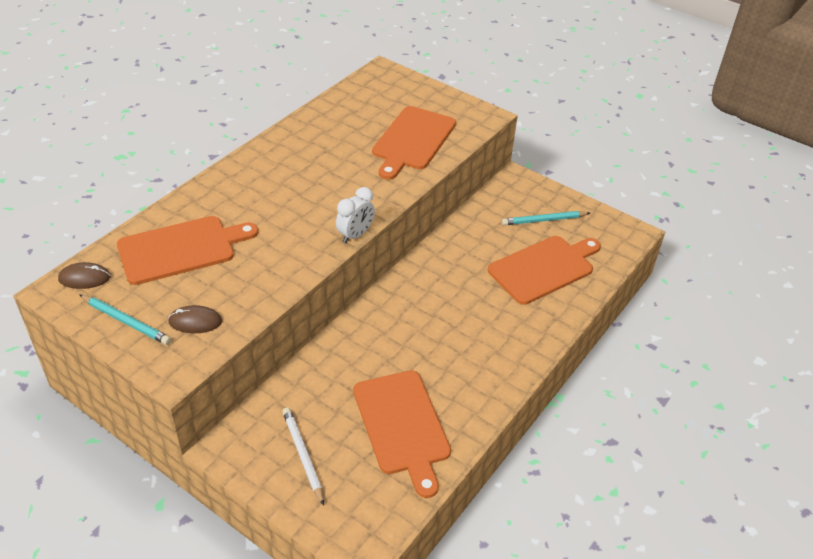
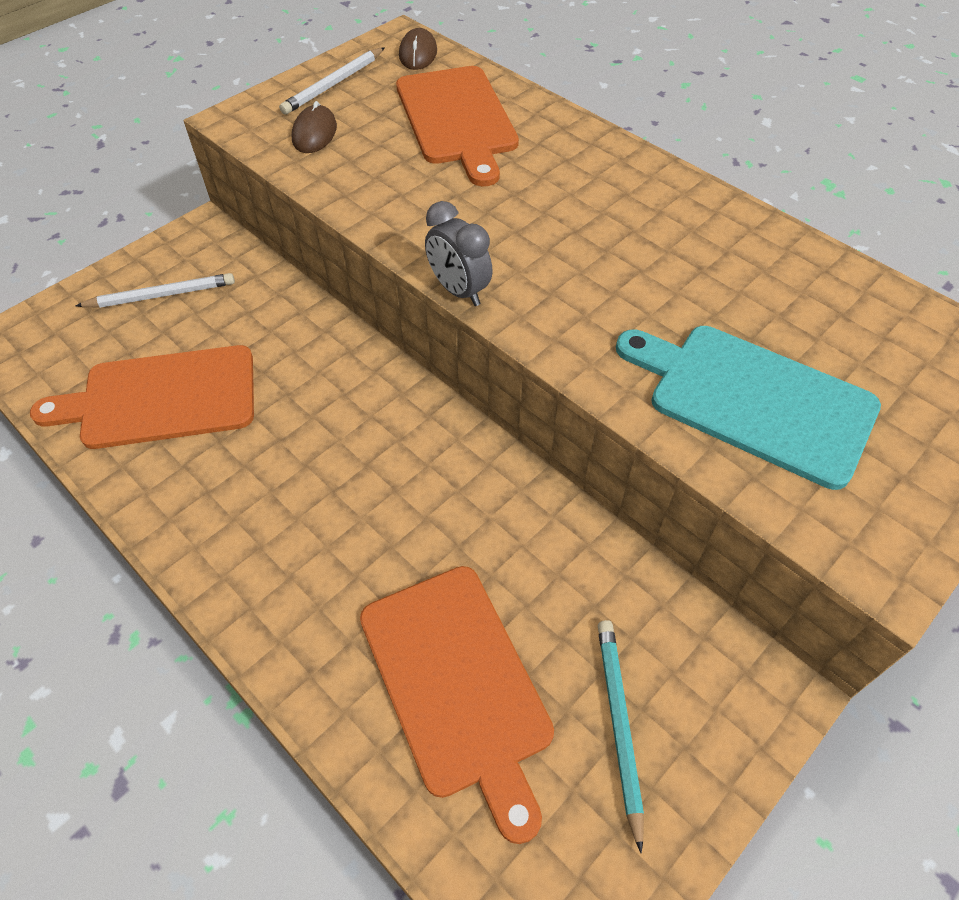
camera: 100 degrees right, 10 degrees up
turquoise pencil [79,294,171,345] -> white pencil [279,47,385,115]
white clock [336,187,375,243] -> grey clock [425,201,493,306]
orange cutting board [372,106,456,180] -> turquoise cutting board [616,326,881,490]

